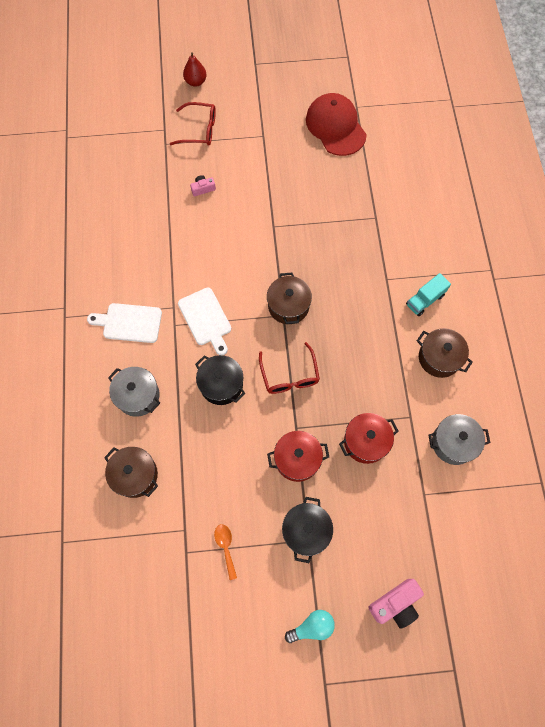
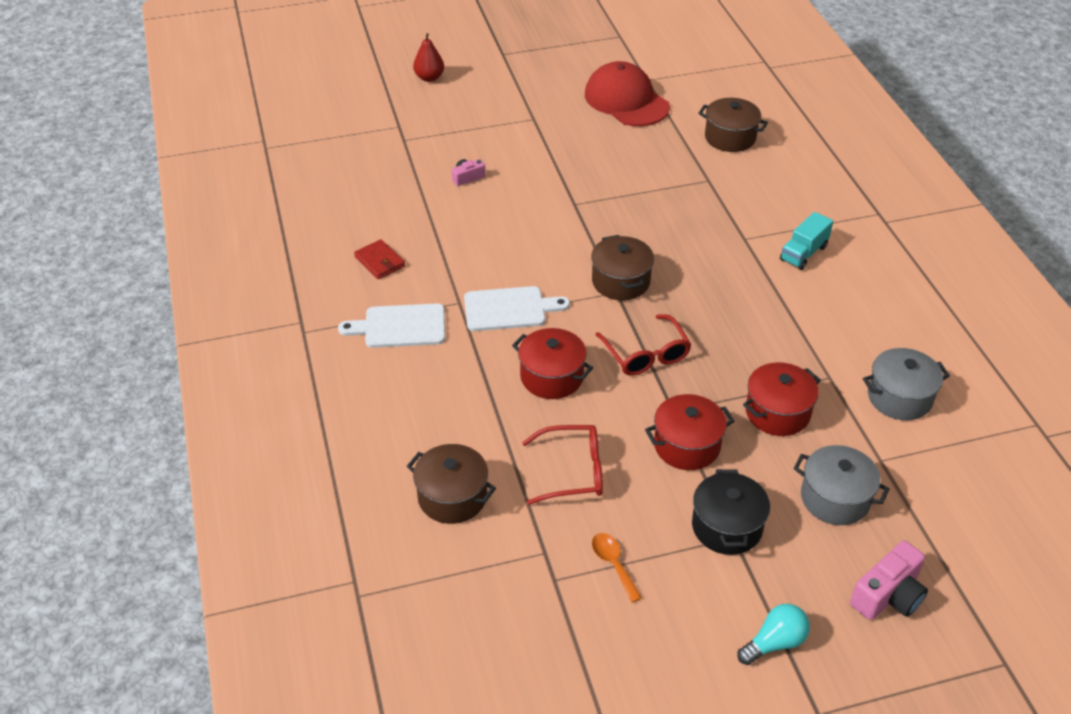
camera: 10 degrees left, 25 degrees down
grey pot [108,367,160,417] -> grey pot moved to [794,445,890,525]
red glasses [170,102,216,146] -> red glasses moved to [522,425,603,505]
white cutting board [178,287,231,355] -> white cutting board turned 60 degrees counterclockwise [464,286,570,331]
black pot [195,355,245,405] -> red pot [512,328,593,399]
brown pot [417,328,473,378] -> brown pot moved to [698,98,768,152]
none -> red wallet [354,239,405,279]

